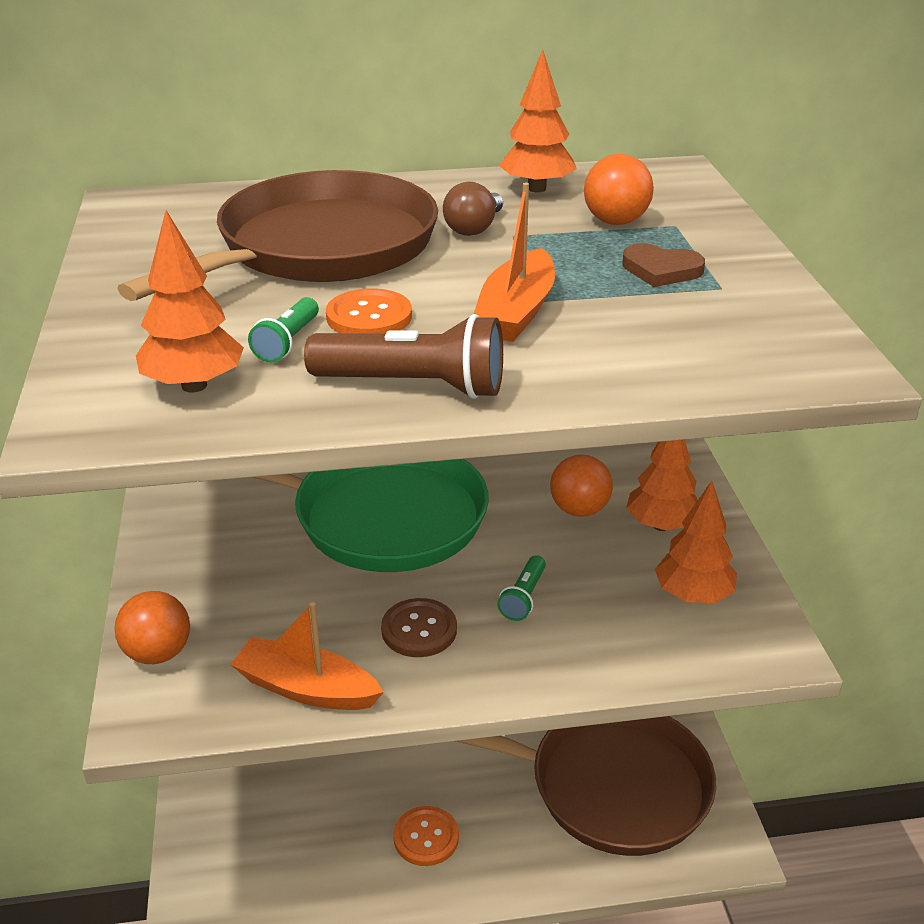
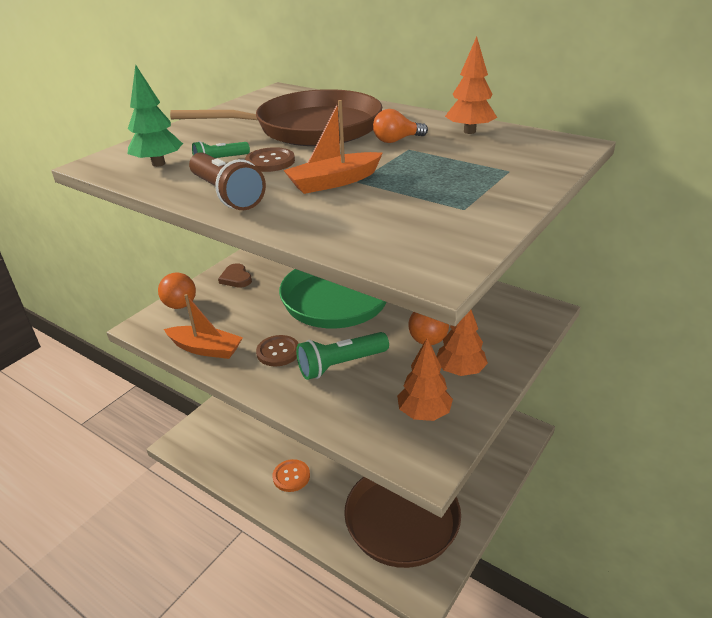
camera: 45 degrees right, 0 degrees up
orange tree [136,210,244,392] -> green tree [128,65,183,167]
orange boat [230,602,384,710] -> orange boat turned 135 degrees clockwise [164,294,243,359]
orange button [326,288,412,334] -> brown button [245,147,295,172]
brown light bulb [443,182,503,236] -> orange light bulb [373,109,428,143]
green flashlight [497,555,546,621] -> green flashlight [296,332,389,380], size x1.79
orange ball [584,154,654,225] -> none
brown heart [622,243,705,287] -> brown heart moved to [218,263,252,287]

